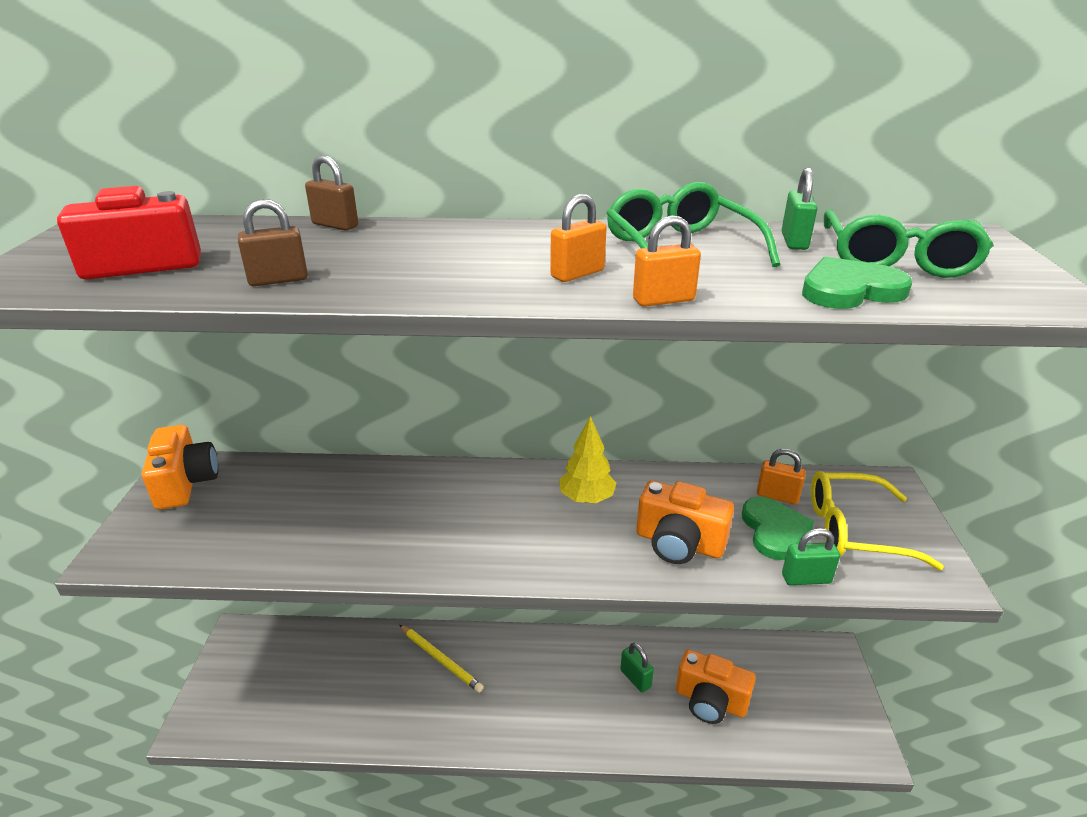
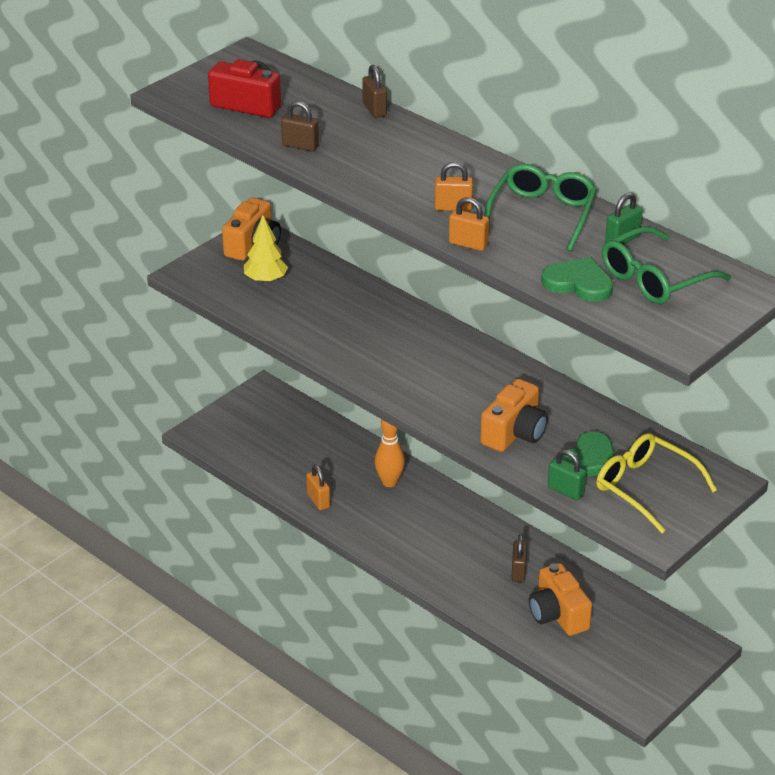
camera: 40 degrees right, 5 degrees up
yellow pencil [400,625,484,692] -> orange bowling pin [375,419,405,487]
yellow tree [559,416,616,503] -> yellow tree moved to [244,215,288,283]
green padlock [620,643,654,693] -> brown padlock [511,534,527,582]
orange camera [636,481,734,564] -> orange camera turned 120 degrees counterclockwise [480,379,548,452]
orange padlock [757,449,806,505] -> orange padlock moved to [306,465,330,510]

